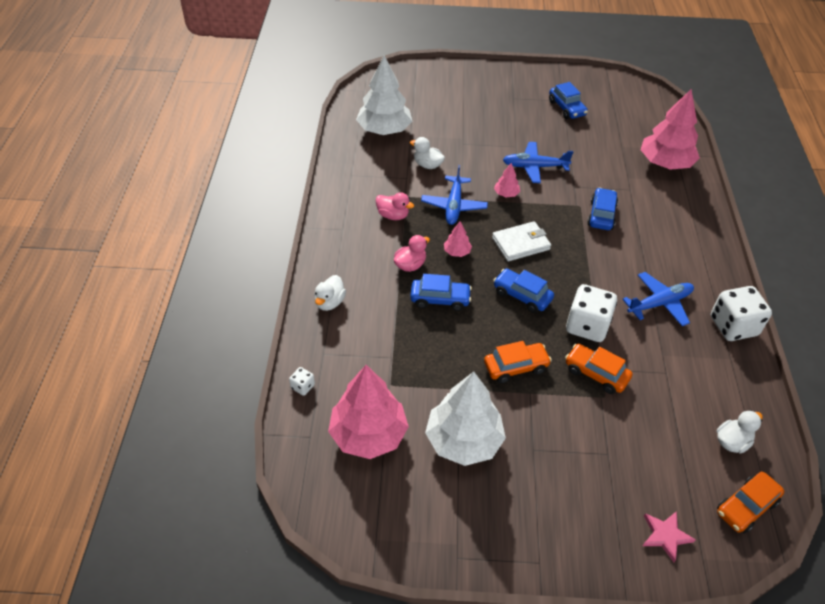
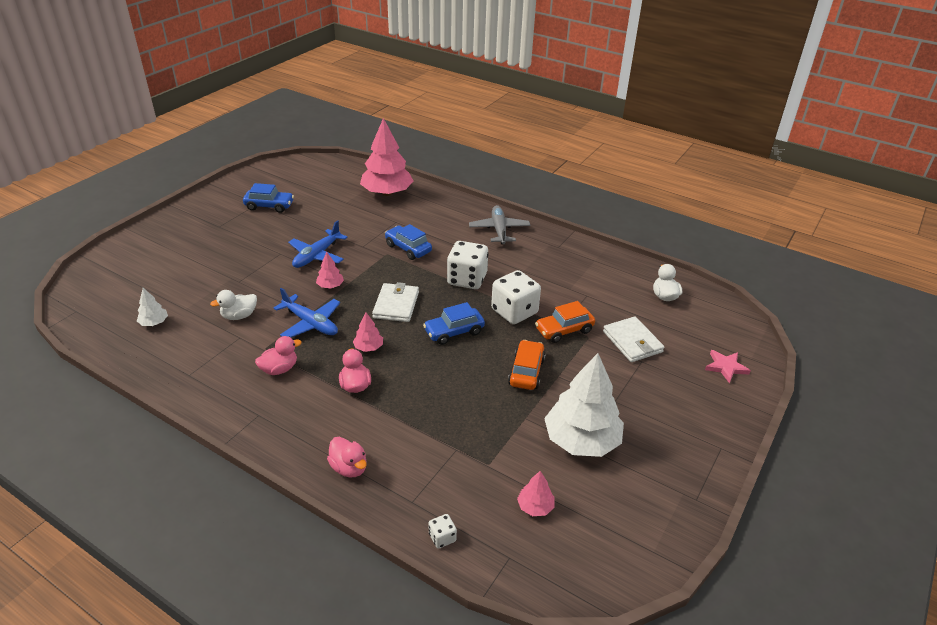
camera: 60 degrees left, 10 degrees down
white duck [314,275,346,311] -> pink duck [327,437,367,477]
pink tree [328,365,409,459] -> pink tree [517,471,554,516], size x0.44
white tree [356,56,412,135] -> white tree [137,288,168,326], size x0.44
blue car [410,274,472,311] -> none
blue plane [622,272,694,326] -> none
white dice [711,286,772,341] -> white dice moved to [447,241,489,289]
orange car [717,471,784,534] -> none
none -> grey plane [469,205,530,244]
none -> white wallet [603,317,664,362]

